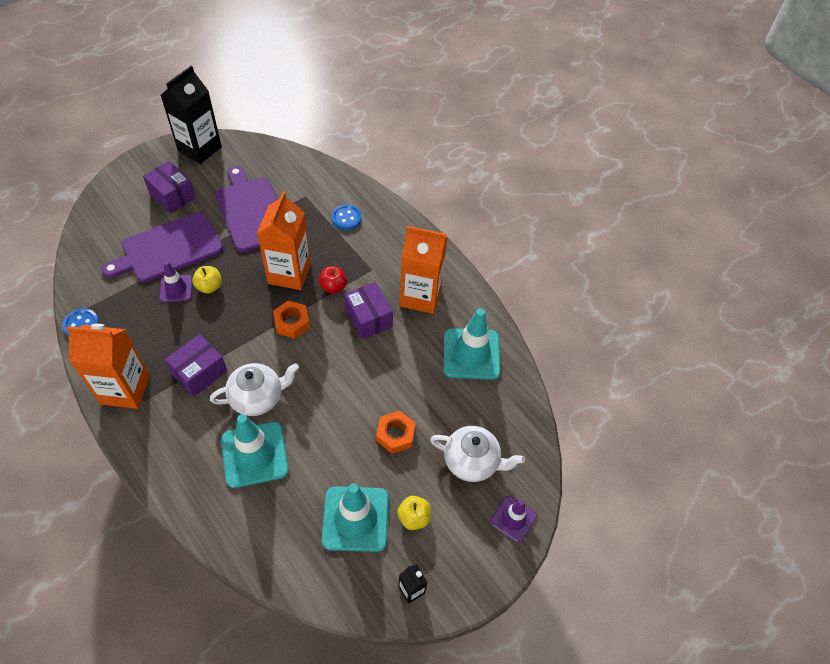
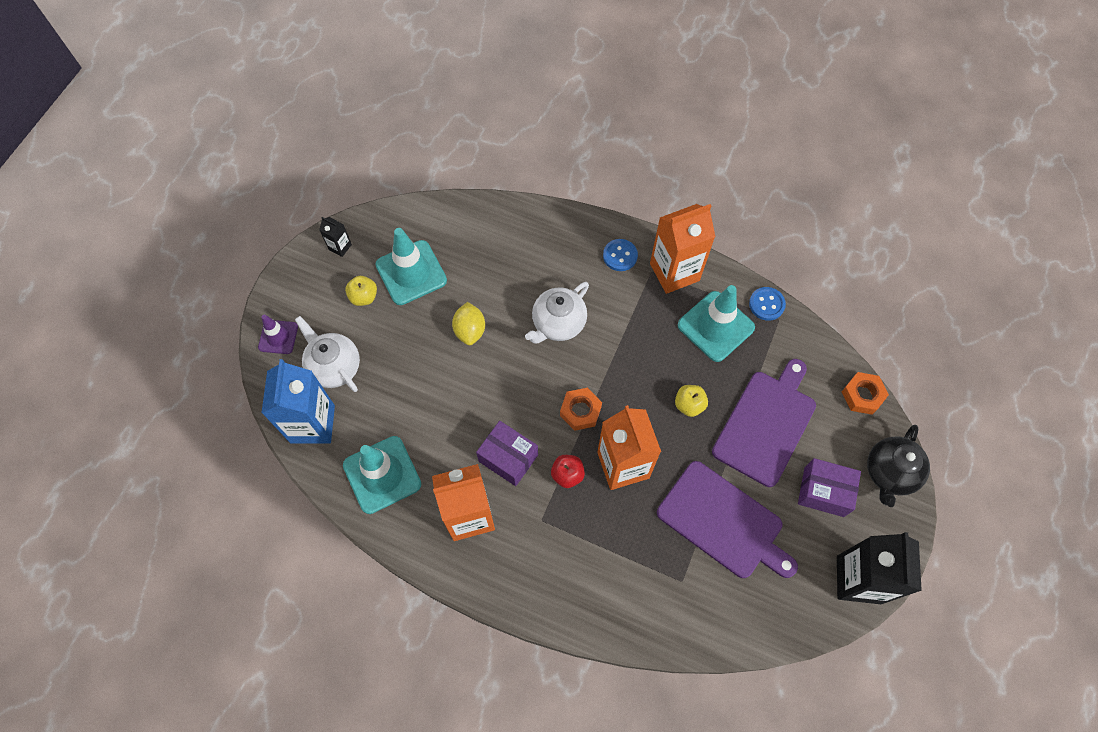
camera: 155 degrees right, 10 degrees up
purple traffic cone [159,261,193,303] -> none
purple box [165,334,227,397] -> none
turquoise traffic cone [221,414,289,488] -> turquoise traffic cone moved to [678,285,755,362]
blue button [331,204,362,230] -> blue button moved to [603,239,638,271]
orange nut [376,411,416,454] -> orange nut moved to [842,372,889,415]
white teapot [430,426,525,482] -> white teapot turned 60 degrees clockwise [295,316,360,392]
none -> blue carton [262,359,335,443]
none -> yellow lemon [452,302,485,345]
none -> black teapot [867,425,930,507]

